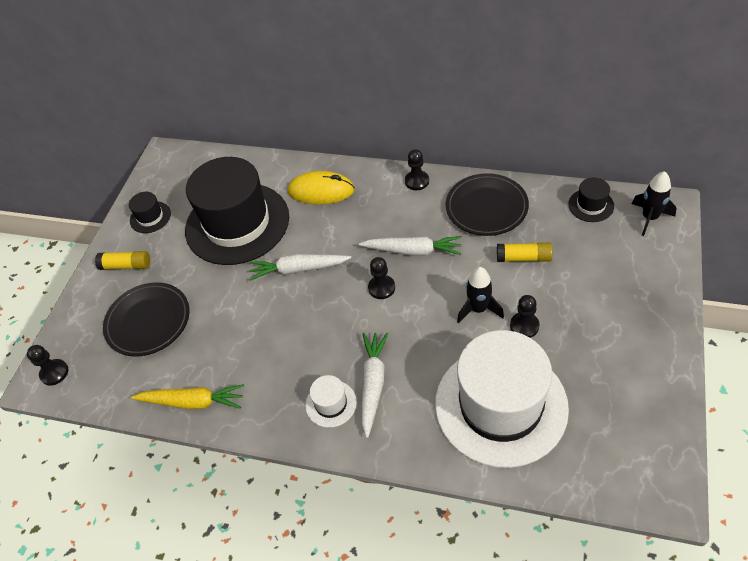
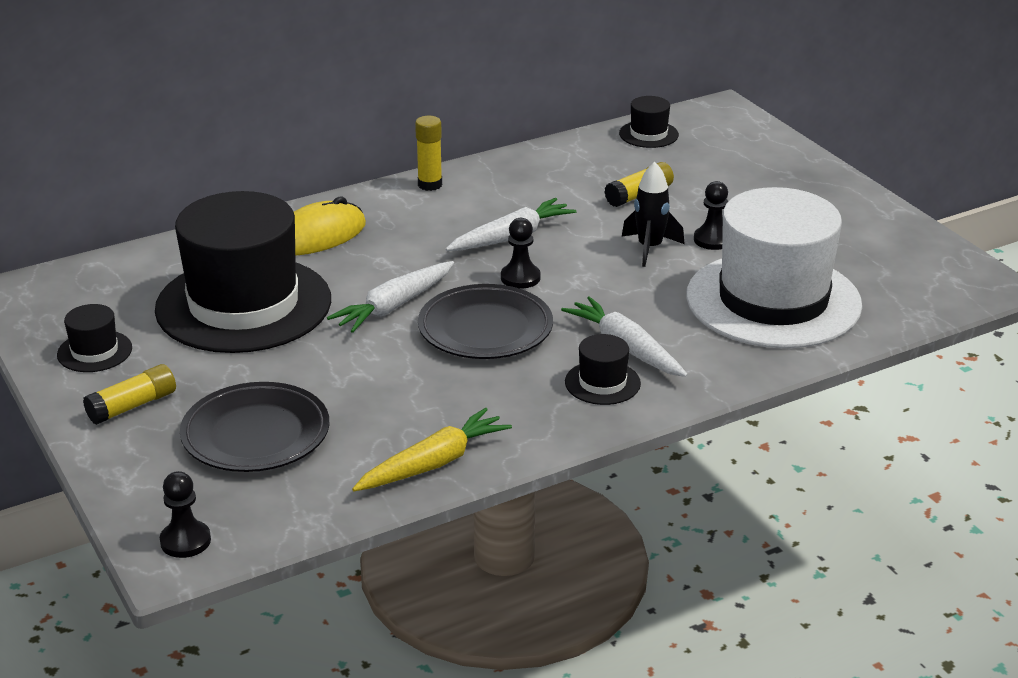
camera: 50 degrees left, 20 degrees down
white hat [305,375,357,428] -> black hat [565,334,641,405]
black pawn [405,149,429,190] -> yellow glue stick [415,116,442,191]
black plate [446,173,529,236] -> black plate moved to [418,284,553,359]
black rocket [632,171,676,236] -> none

